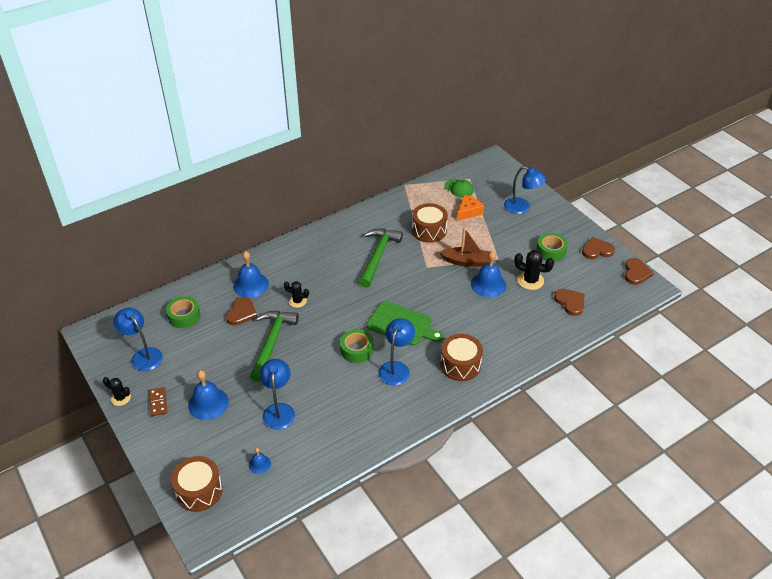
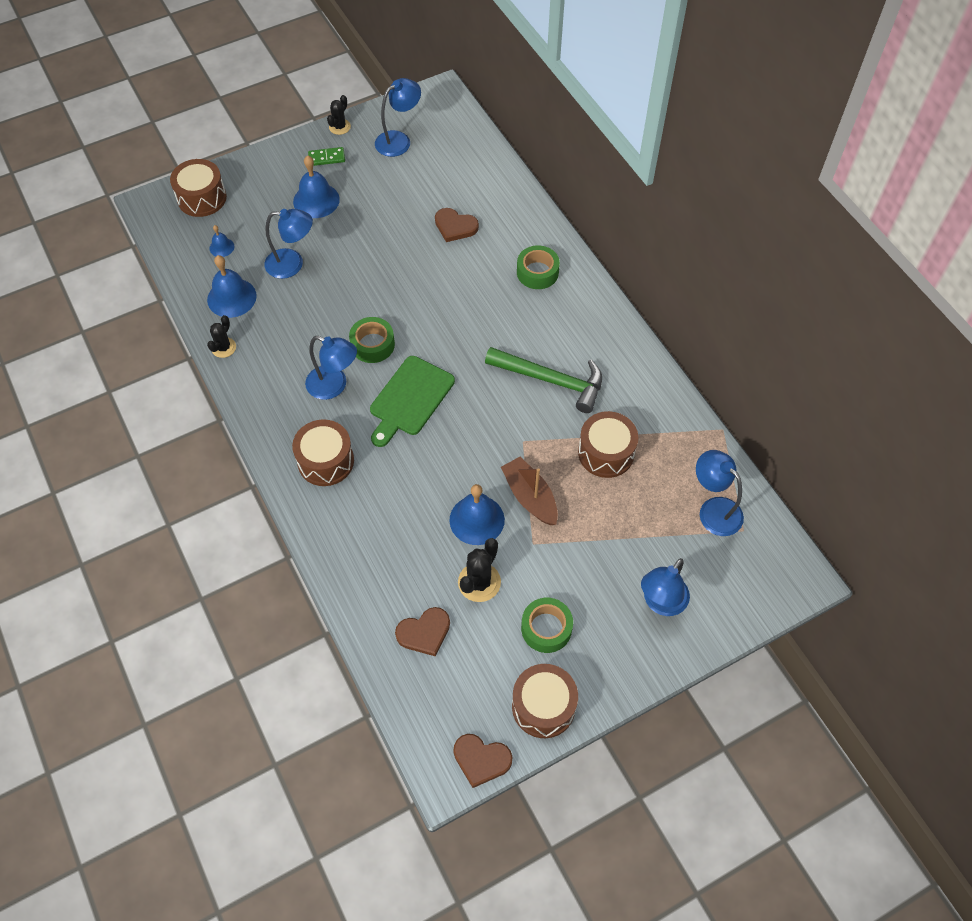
camera: 95 degrees right, 15 degrees up
brown domino [149,387,167,416] -> green domino [308,147,345,166]
green tape [166,296,201,328] -> green tape moved to [517,245,560,289]
blue bell [233,251,269,298] -> blue bell moved to [207,255,257,318]
green hammer [250,311,299,382] -> none
black cactus [284,281,309,308] -> black cactus moved to [207,315,236,358]
brown boat [439,227,490,267] -> brown boat turned 135 degrees clockwise [501,457,558,525]
green cap [444,179,473,198] -> blue lamp [696,450,744,536]
orange cheese [457,195,484,221] -> none
brown heart [582,237,615,259] -> brown drum [512,664,578,738]

